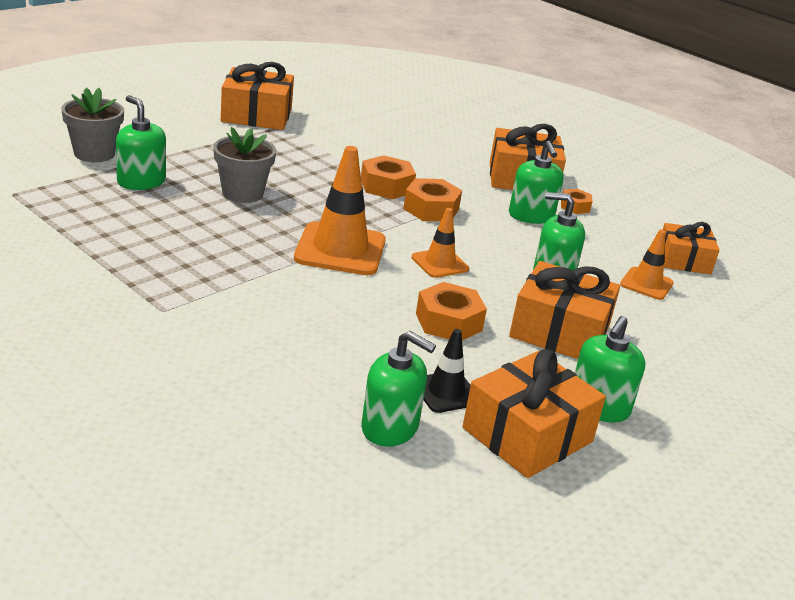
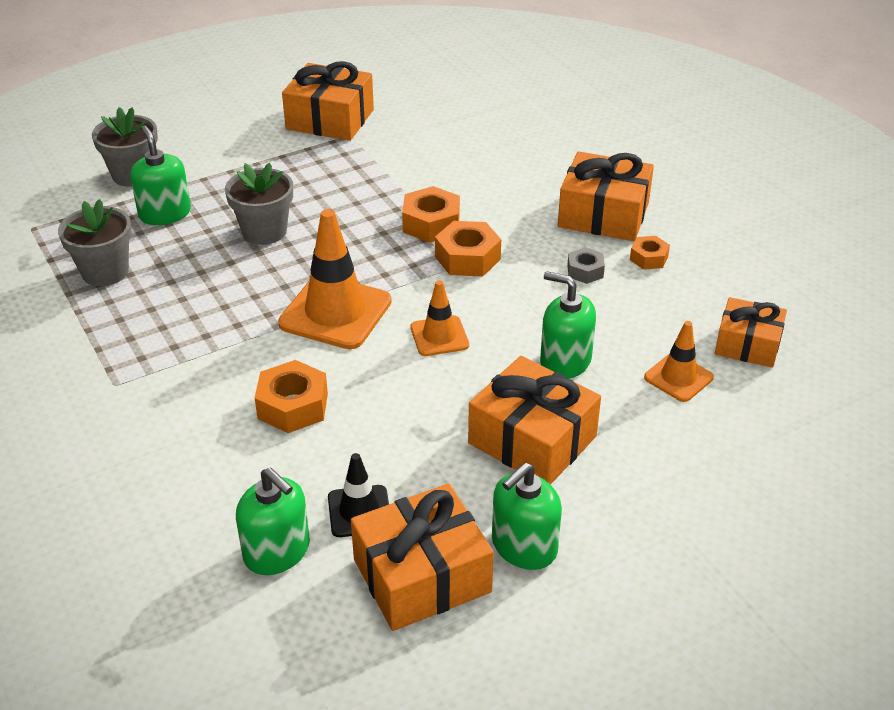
camera: 20 degrees right, 10 degrees up
orange nut [416,282,487,340] -> orange nut moved to [255,360,328,433]
green soap dispenser [509,141,564,224] -> grey nut [567,247,605,284]
none -> grey flower pot [58,199,132,286]

